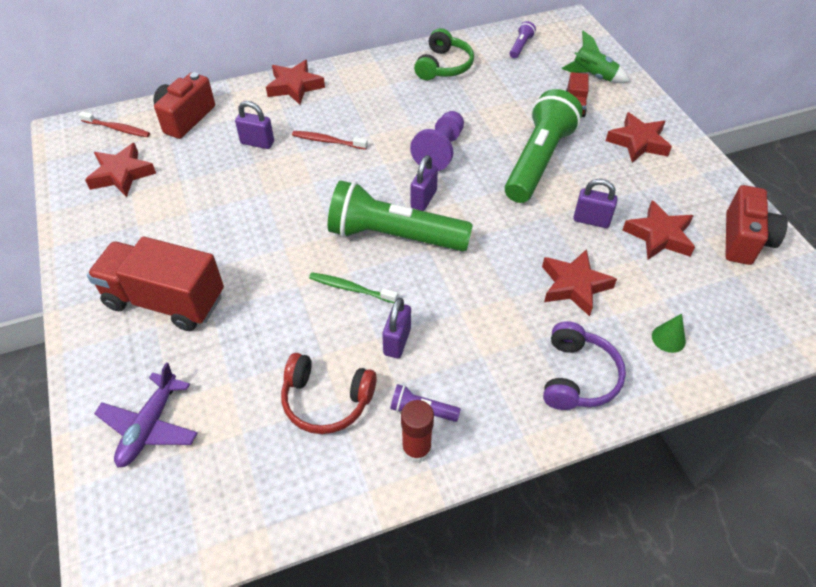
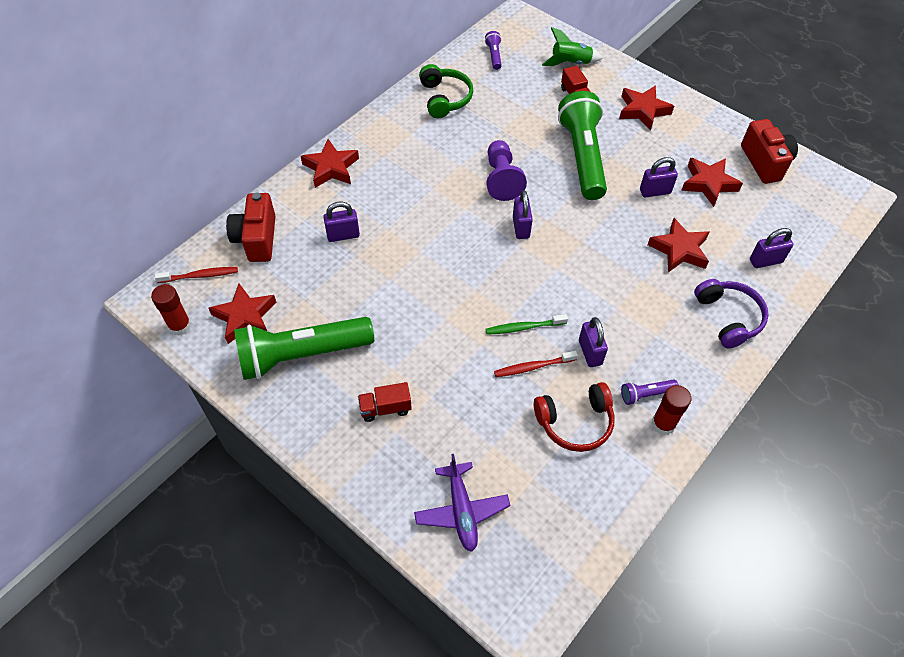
camera: 30 degrees left, 5 degrees up
red truck [87,236,224,331] -> red truck [358,382,412,422], size x0.46
red toothbrush [292,131,368,150] -> red toothbrush moved to [494,351,578,377]
green flashlight [328,180,473,251] -> green flashlight moved to [234,317,374,380]
green cone [652,314,686,353] -> purple padlock [750,228,793,268]
none -> red glue stick [151,284,191,335]

